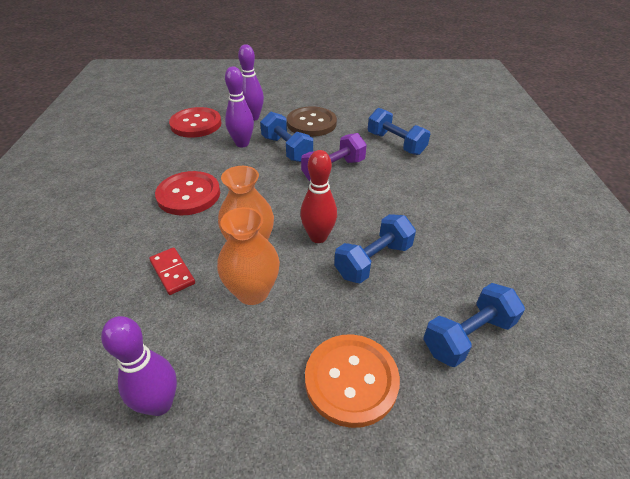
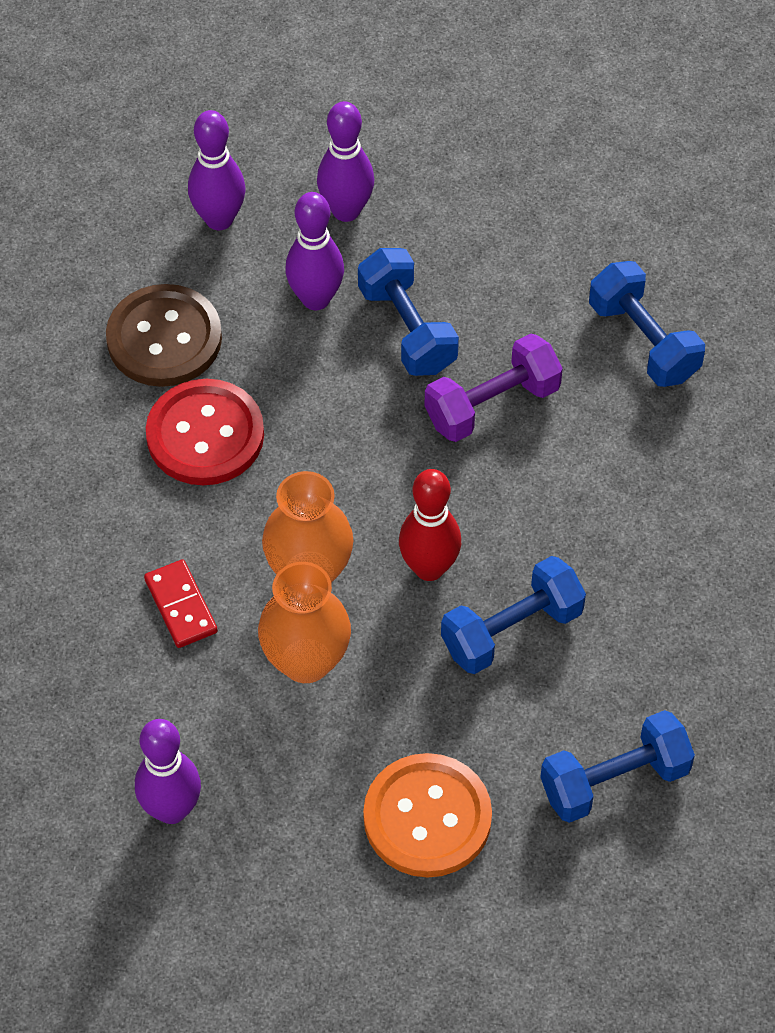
camera: 10 degrees right, 15 degrees up
red button [169,107,222,138] -> purple bowling pin [188,110,245,230]
brown button [287,106,337,137] -> brown button moved to [106,284,222,387]

